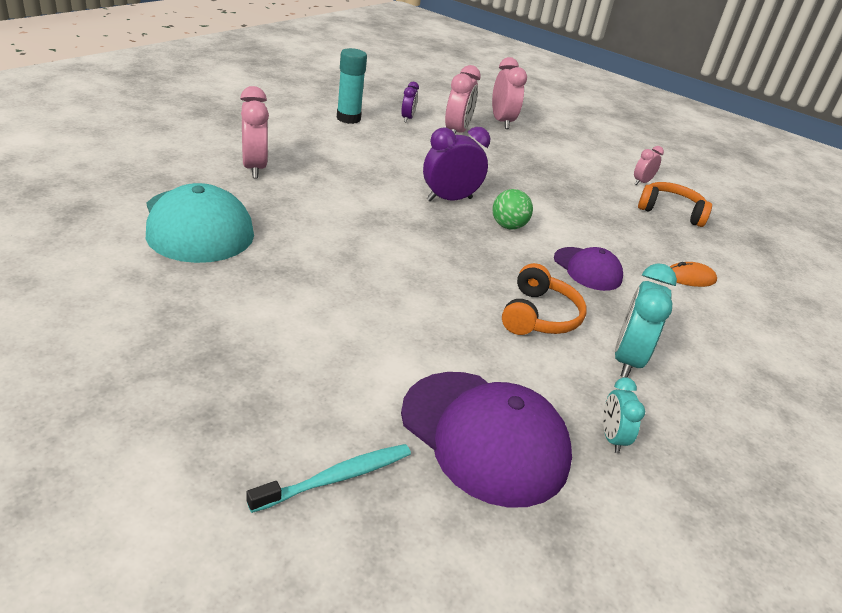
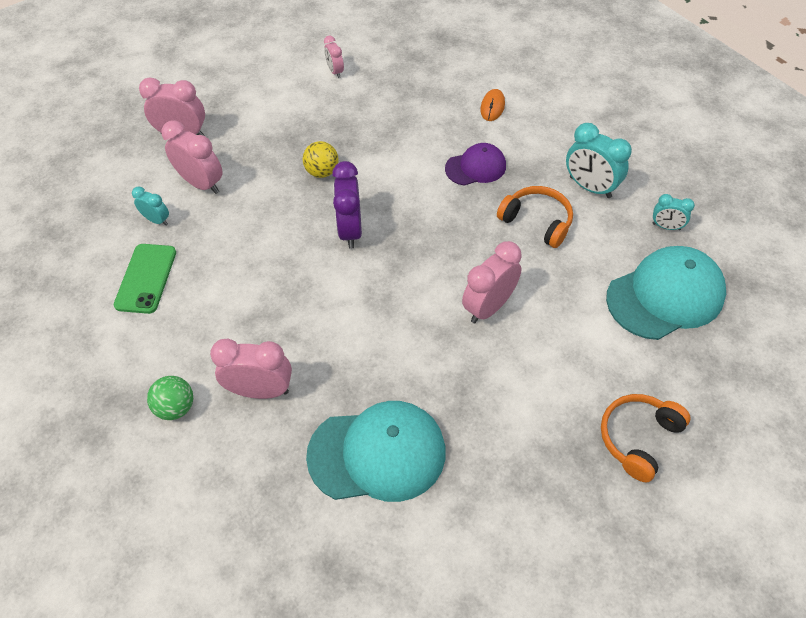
camera: 65 degrees left, 20 degrees up
turquoise toothbrush [246,444,411,513] -> none
turquoise glue stick [337,48,367,124] -> green phone [114,244,176,314]
purple clock [401,82,419,122] -> turquoise clock [132,187,169,226]
purple cap [401,372,572,508] -> turquoise cap [606,246,726,340]
green ball [492,189,533,230] -> green ball moved to [147,376,193,420]
orange headphones [638,182,712,227] -> orange headphones moved to [601,394,690,483]
none -> yellow ball [302,141,339,178]
none -> pink clock [462,241,522,323]

